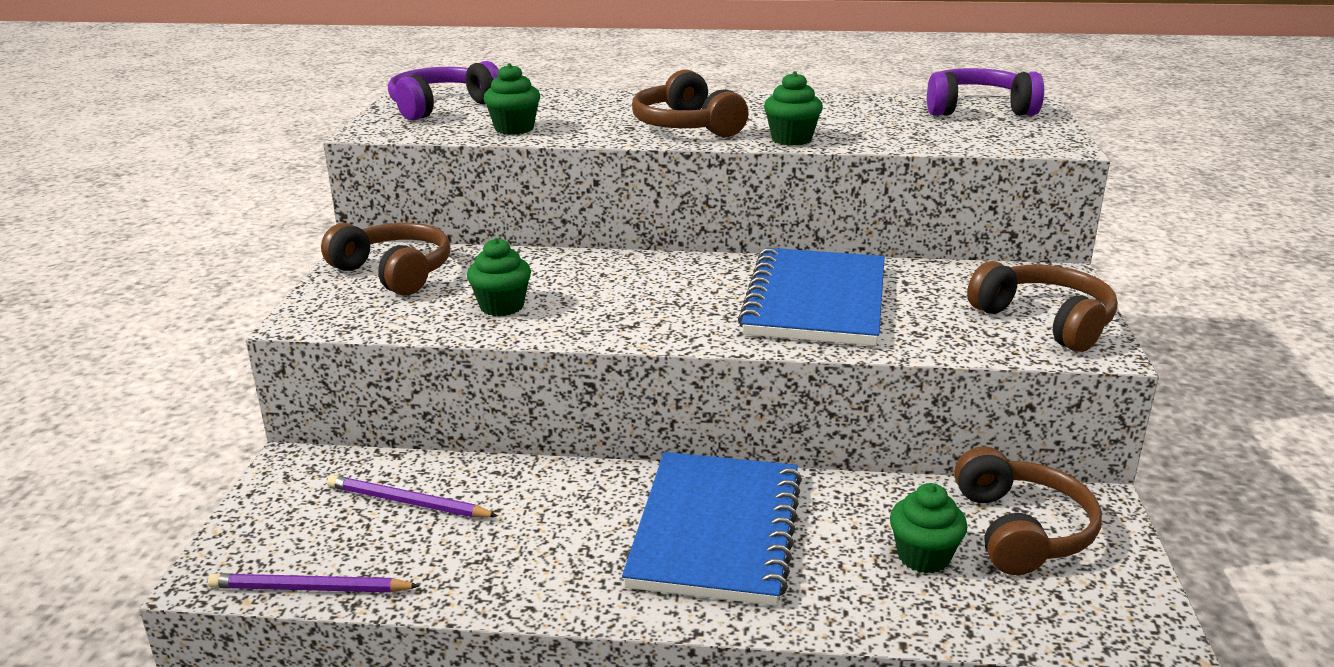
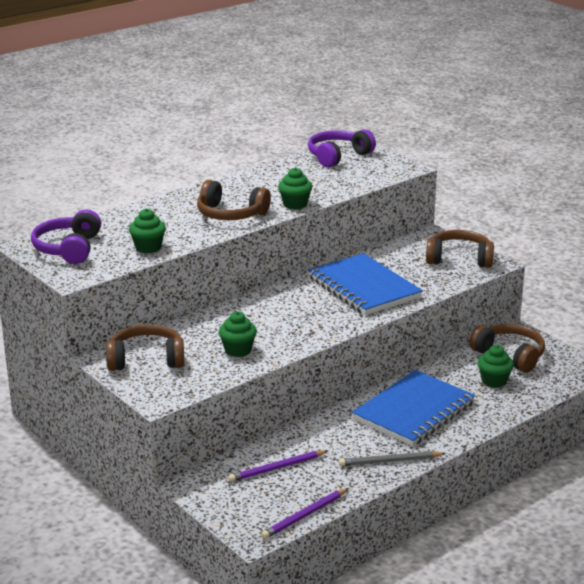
camera: 45 degrees left, 0 degrees up
blue notebook [622,452,802,606] -> blue notebook turned 75 degrees clockwise [352,370,475,446]
none -> grey pencil [339,451,446,466]

